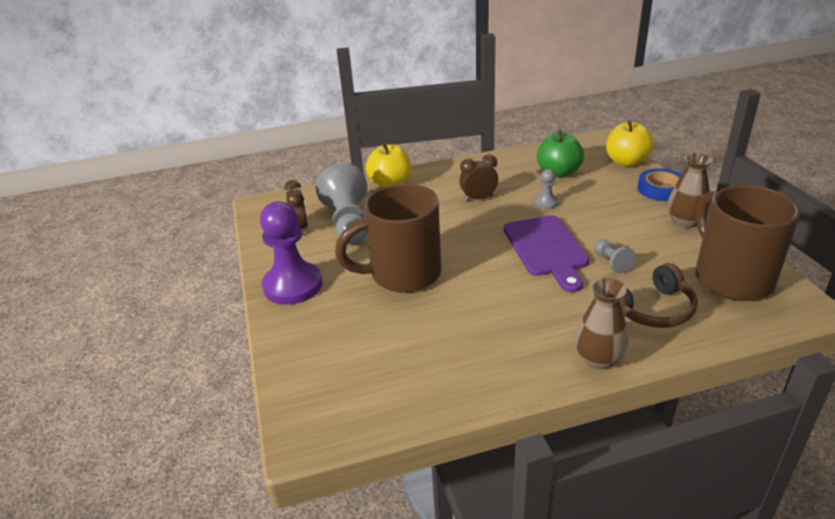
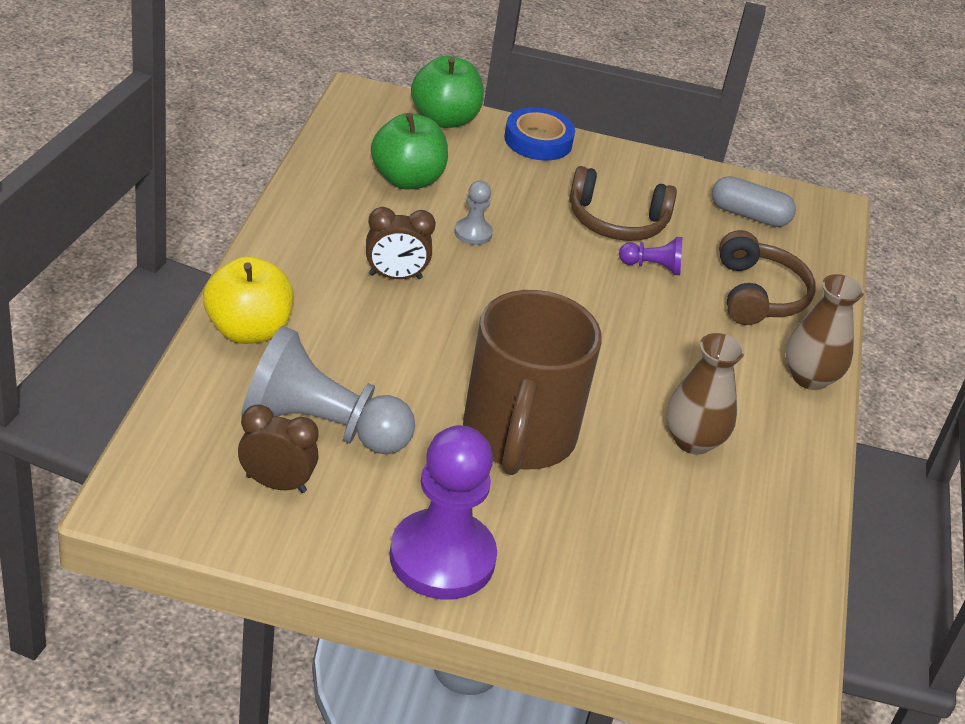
camera: 70 degrees left, 5 degrees up
brown clock [459,154,498,202] -> brown clock turned 105 degrees counterclockwise [366,207,436,279]
purple cutting board [504,215,589,292] -> none
grey pawn [595,240,636,274] -> purple pawn [619,237,683,275]
yellow apple [606,120,654,167] -> green apple [411,56,484,128]
brown vase [667,153,713,228] -> brown vase moved to [666,333,745,455]
brown mug [695,185,800,301] -> grey capsule [712,176,796,227]
none -> brown headphones [569,166,677,241]

